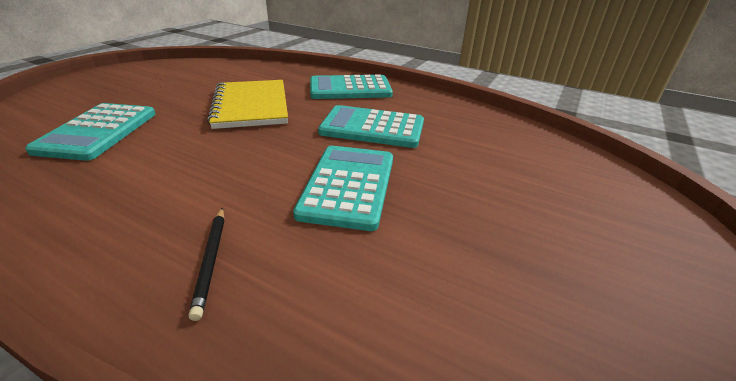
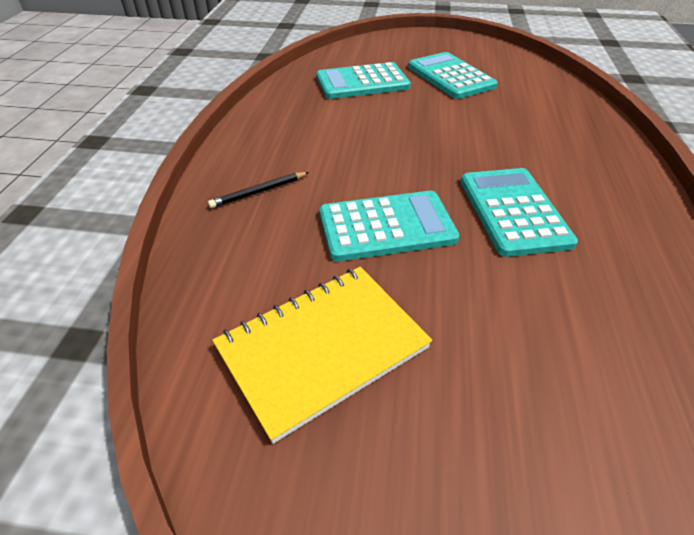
camera: 70 degrees right, 10 degrees up
yellow notebook [207,80,288,129] -> yellow notebook moved to [212,267,432,444]
turquoise calculator [310,74,393,99] -> turquoise calculator moved to [408,52,498,99]

